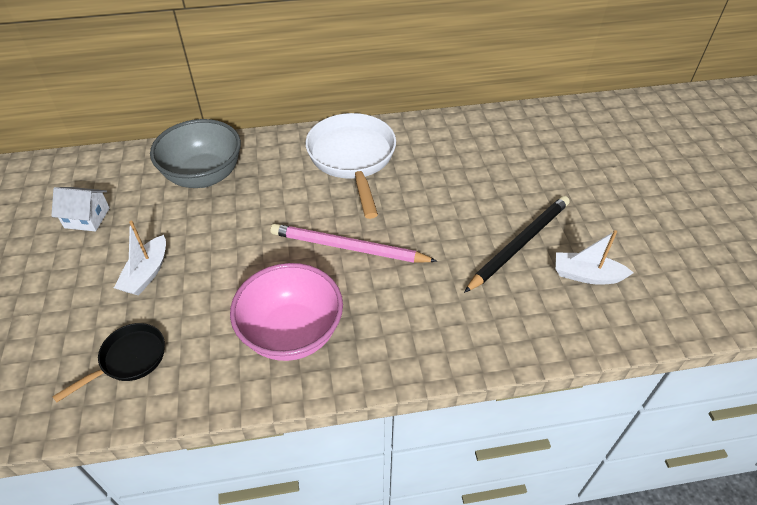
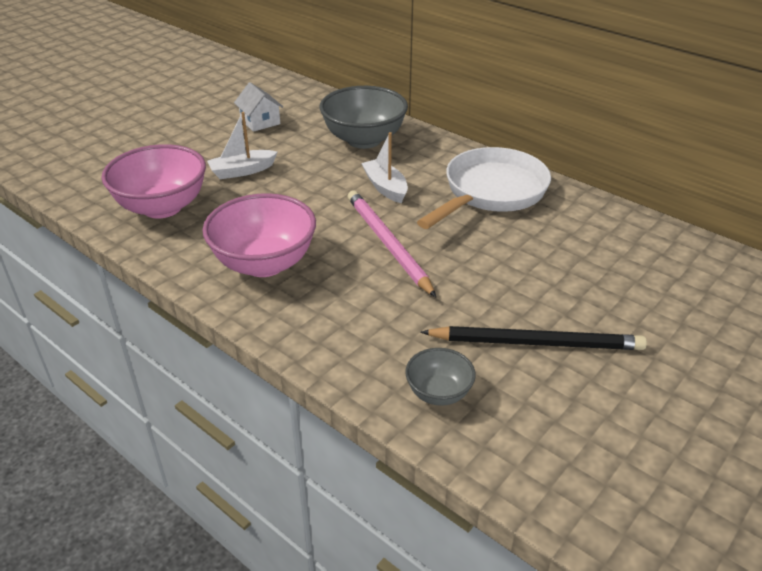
camera: 50 degrees right, 10 degrees down
black pan [52,323,165,403] -> pink bowl [101,144,206,218]
white boat [556,230,634,285] -> white boat moved to [361,132,408,203]
none -> grey bowl [405,348,476,406]

